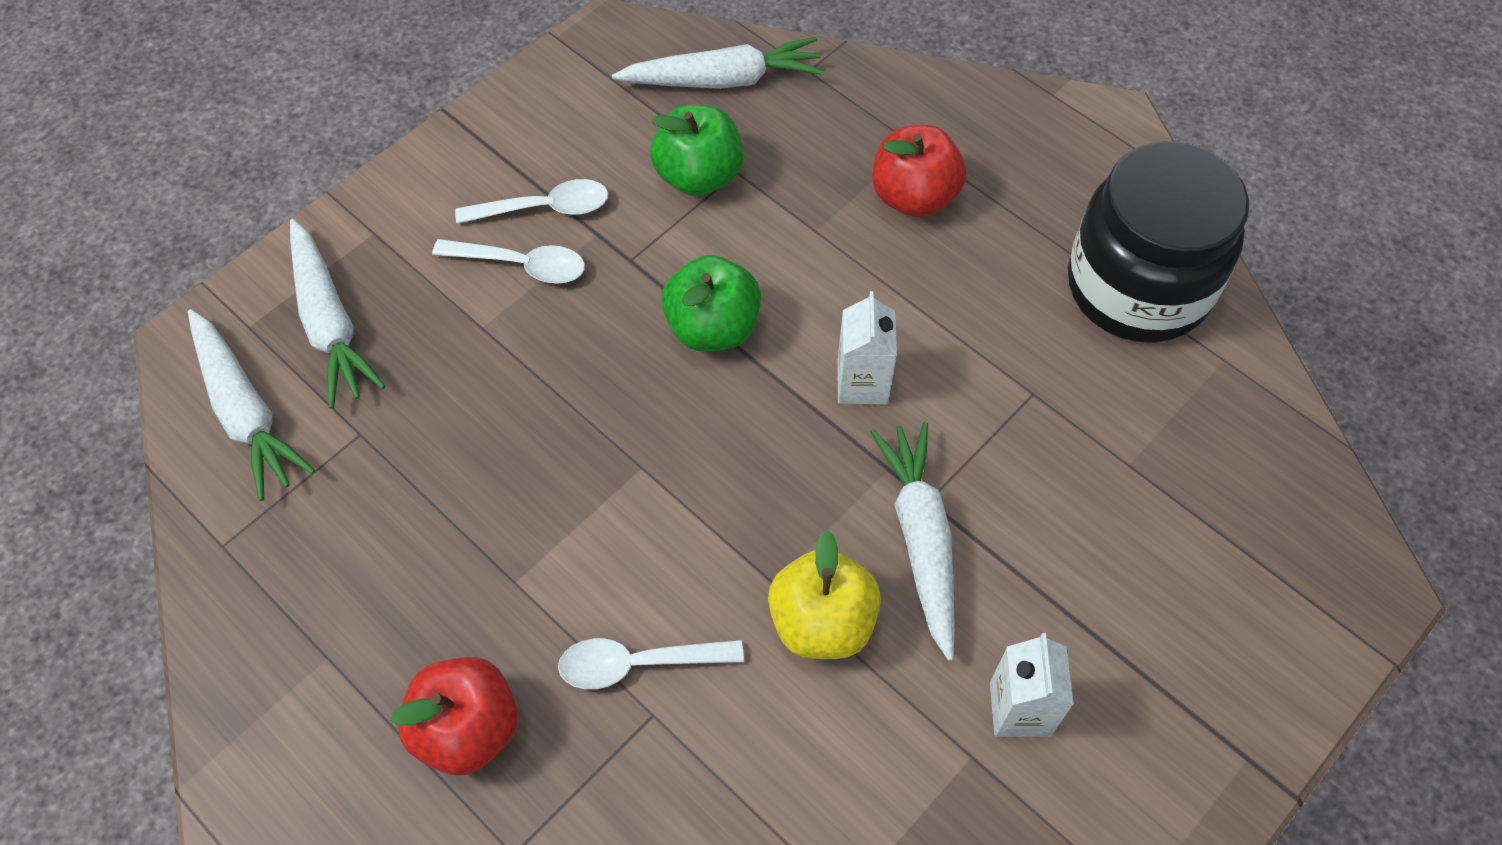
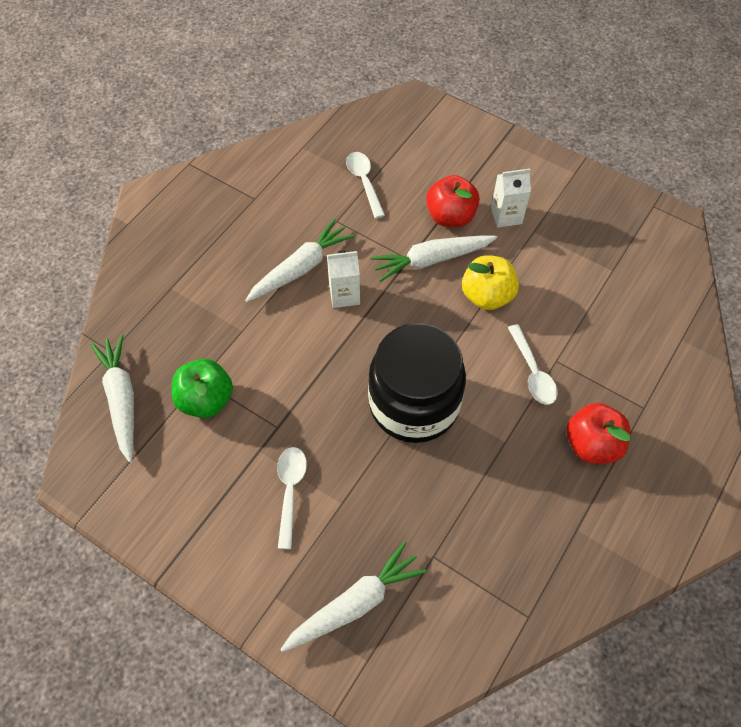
camera: 100 degrees left, 0 degrees up
white carrot [188,309,315,501] -> white carrot moved to [245,219,355,302]
white spoon [455,179,608,224] -> white spoon moved to [346,152,385,218]
green apple [661,255,761,351] -> none
red apple [872,125,967,217] -> red apple moved to [426,175,480,227]
black jar [1068,141,1249,343] -> black jar moved to [368,323,466,443]

